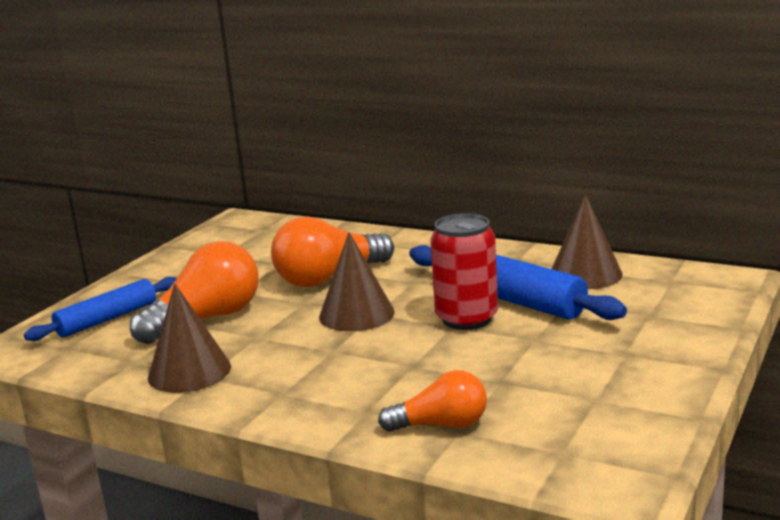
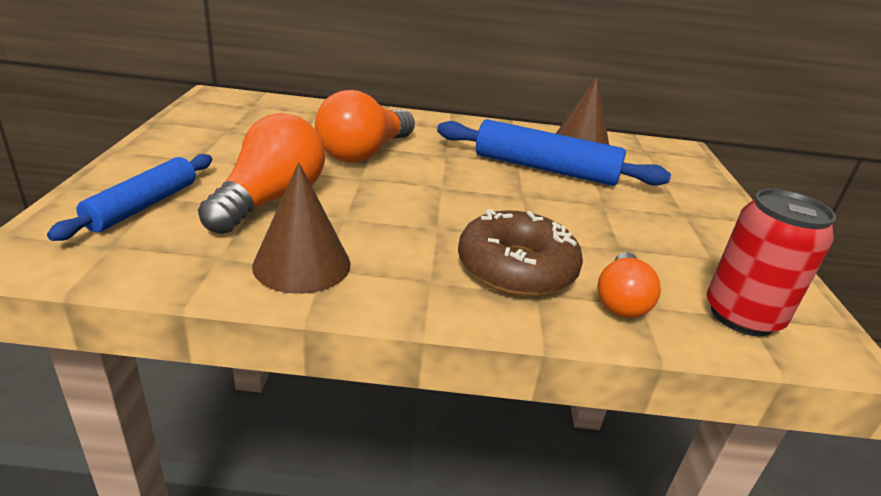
camera: 30 degrees left, 10 degrees up
brown cone [319,232,395,331] -> none
orange light bulb [378,370,487,432] -> orange light bulb turned 135 degrees clockwise [598,252,661,318]
red can [430,213,498,330] -> red can moved to [707,189,836,336]
none -> brown donut [458,209,583,296]

